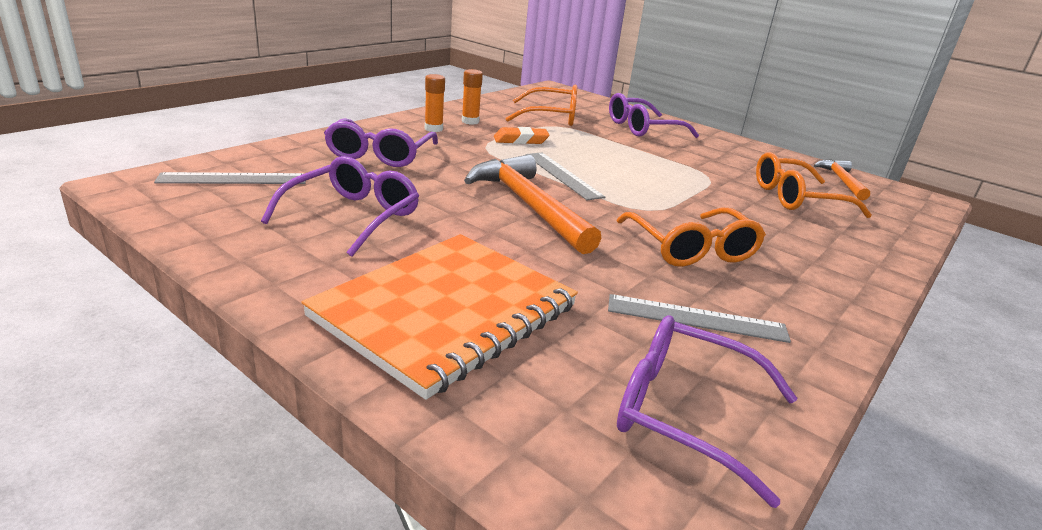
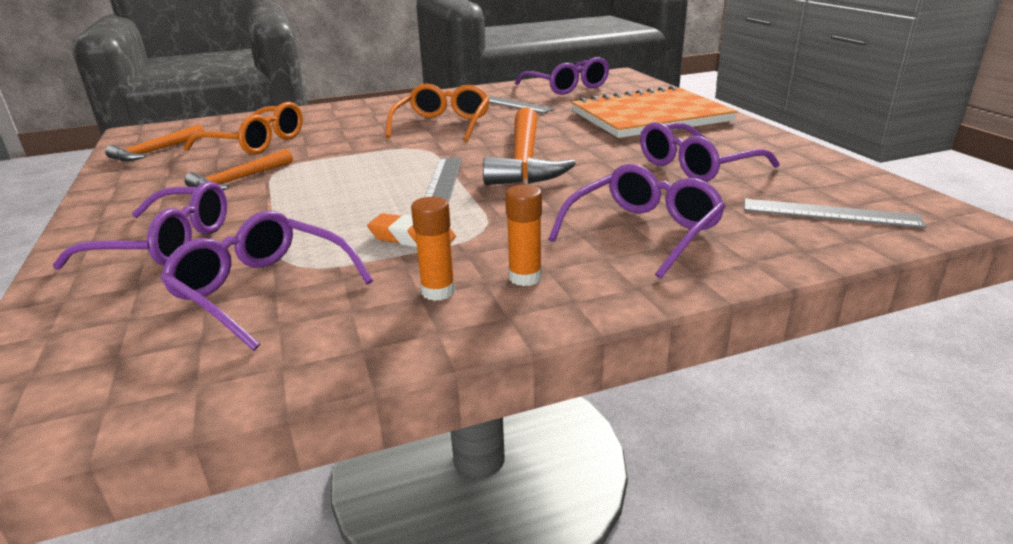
camera: 145 degrees left, 0 degrees up
orange glasses [505,85,577,126] -> purple glasses [160,211,373,351]
none -> orange hammer [184,149,293,190]

